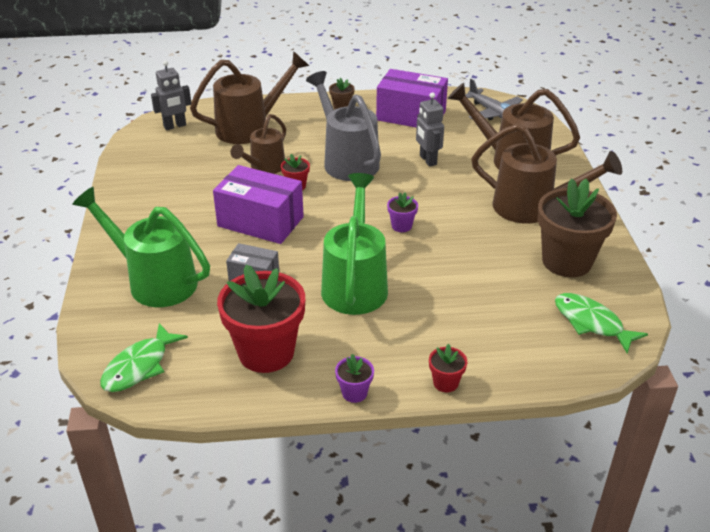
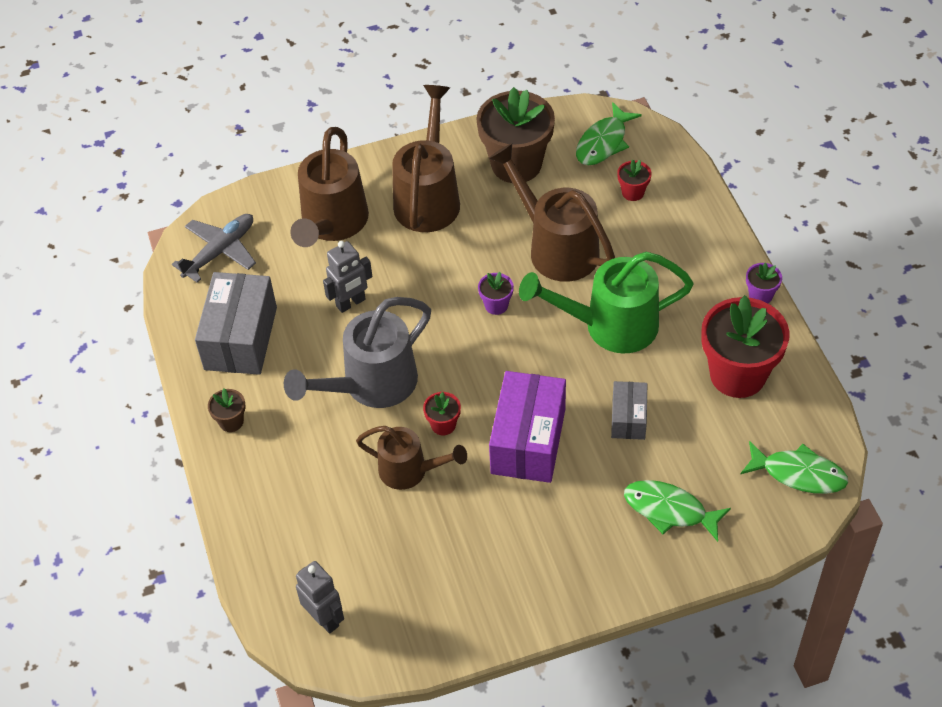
camera: 100 degrees left, 15 degrees up
green watering can [72,187,210,307] -> green fish [624,480,731,542]
brown watering can [190,51,309,144] -> brown watering can moved to [489,143,615,282]
purple box [376,69,448,128] -> grey box [195,272,277,375]
red flower pot [429,344,467,392] -> red flower pot moved to [617,160,652,201]

